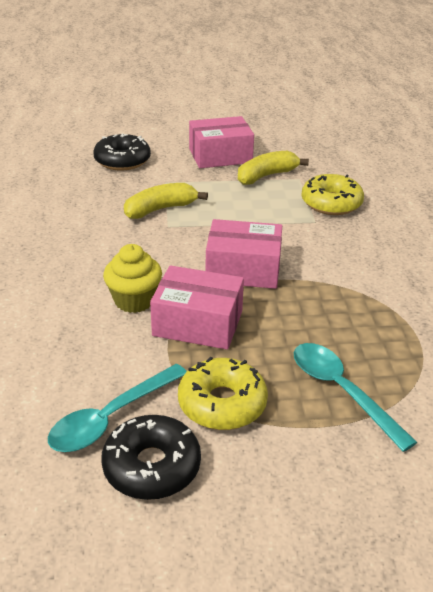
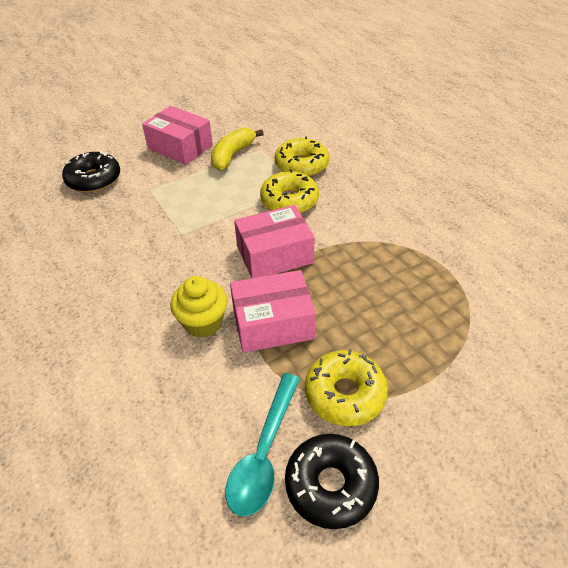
camera: 25 degrees left, 10 degrees up
yellow banana [124,183,208,219] -> none
pink box [189,116,254,168] -> pink box turned 75 degrees clockwise [142,106,213,165]
turquoise spoon [294,343,417,452] -> none
none -> yellow donut [260,169,319,213]

